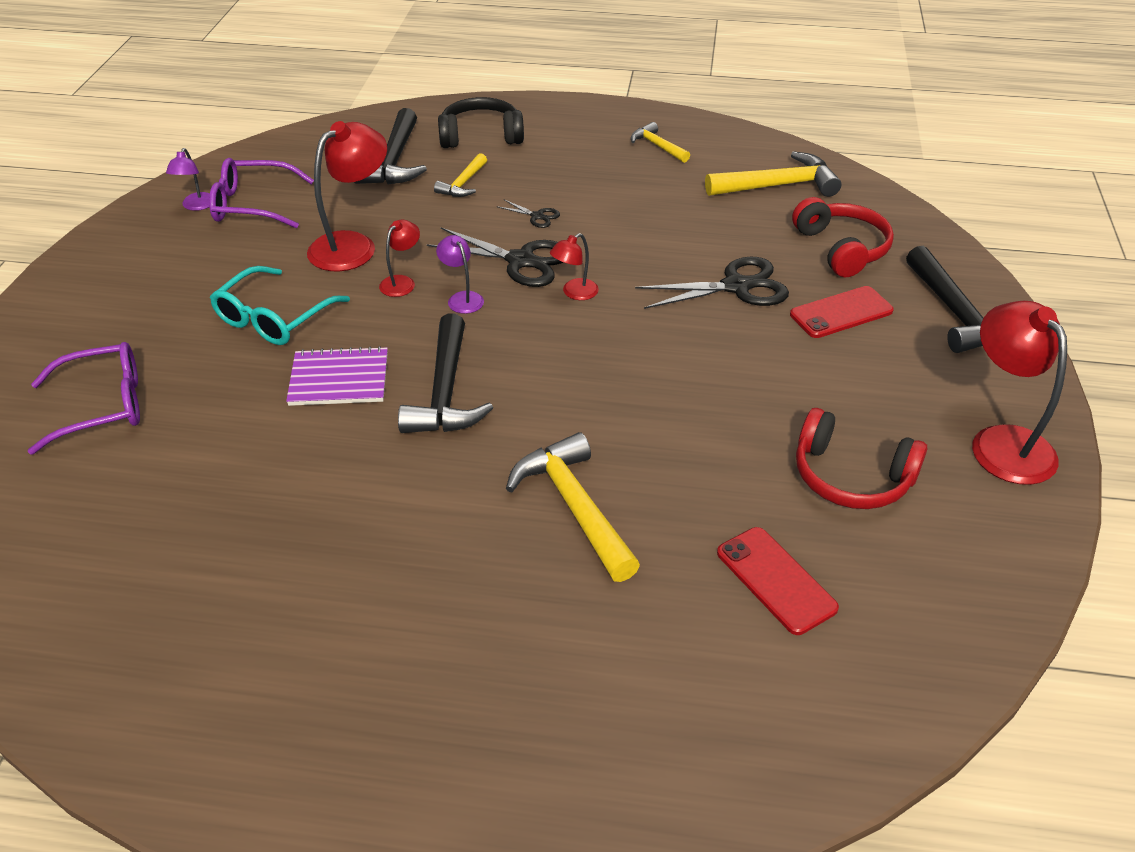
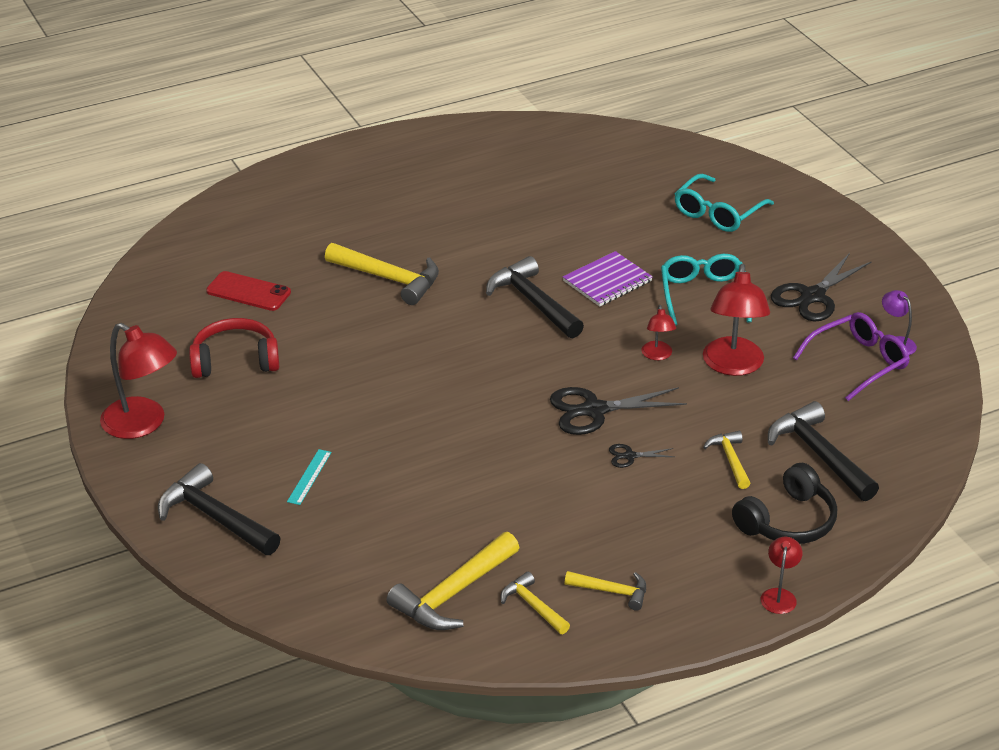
camera: 145 degrees right, 5 degrees down
purple glasses [28,342,140,455] -> turquoise glasses [674,174,774,232]
purple lamp [436,235,484,314] -> none
red lamp [550,233,599,300] -> red lamp moved to [761,536,802,614]
black scissors [635,256,789,309] -> black scissors moved to [771,253,872,322]
red phone [790,286,894,338] -> turquoise ruler [287,449,332,505]
red headphones [792,197,894,277] -> none
none -> yellow hammer [501,572,570,634]

